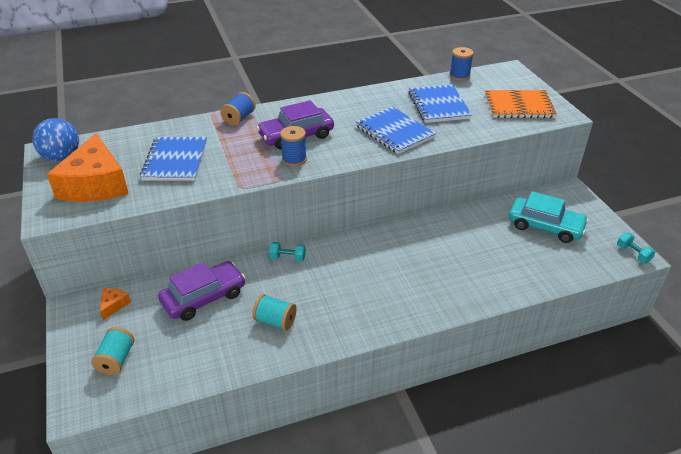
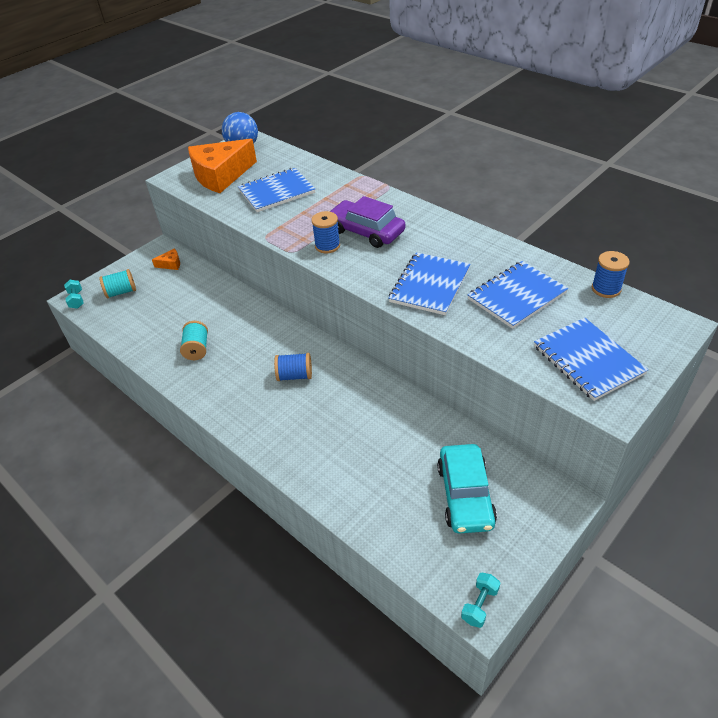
camera: 65 degrees right, 5 degrees up
purple car [158,261,246,321] -> none
blue spool [220,92,256,126] -> blue spool moved to [274,353,312,381]
turquoise dumbbell [269,242,306,262] -> turquoise dumbbell moved to [64,280,84,309]
orange notebook [485,90,557,118] -> blue notebook [534,318,648,401]

